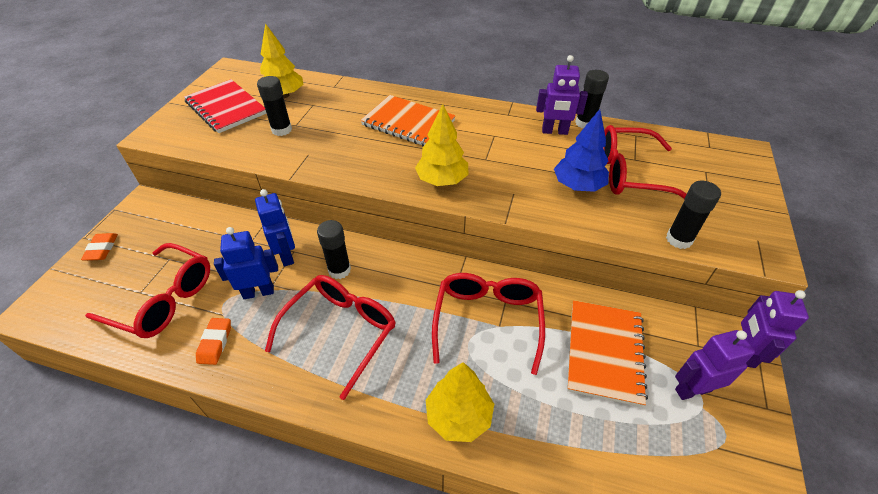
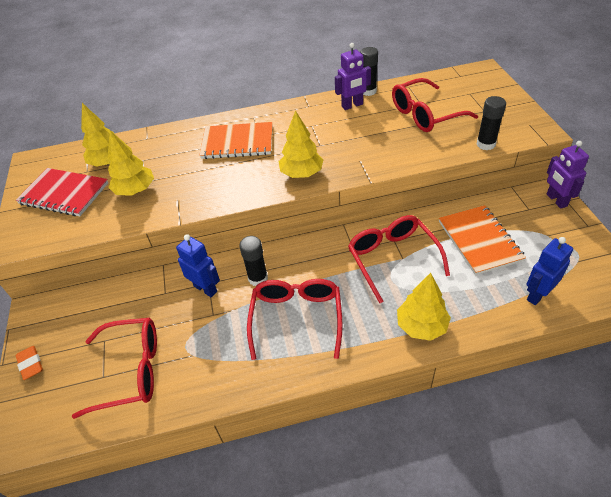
camera: 25 degrees left, 0 degrees up
orange eraser [196,318,231,365] -> none
blue robot [214,227,278,299] -> blue robot moved to [527,237,573,305]
black glue stick [257,76,292,136] -> yellow tree [108,130,154,196]
blue tree [554,109,609,192] -> none
purple robot [675,330,755,400] -> none

